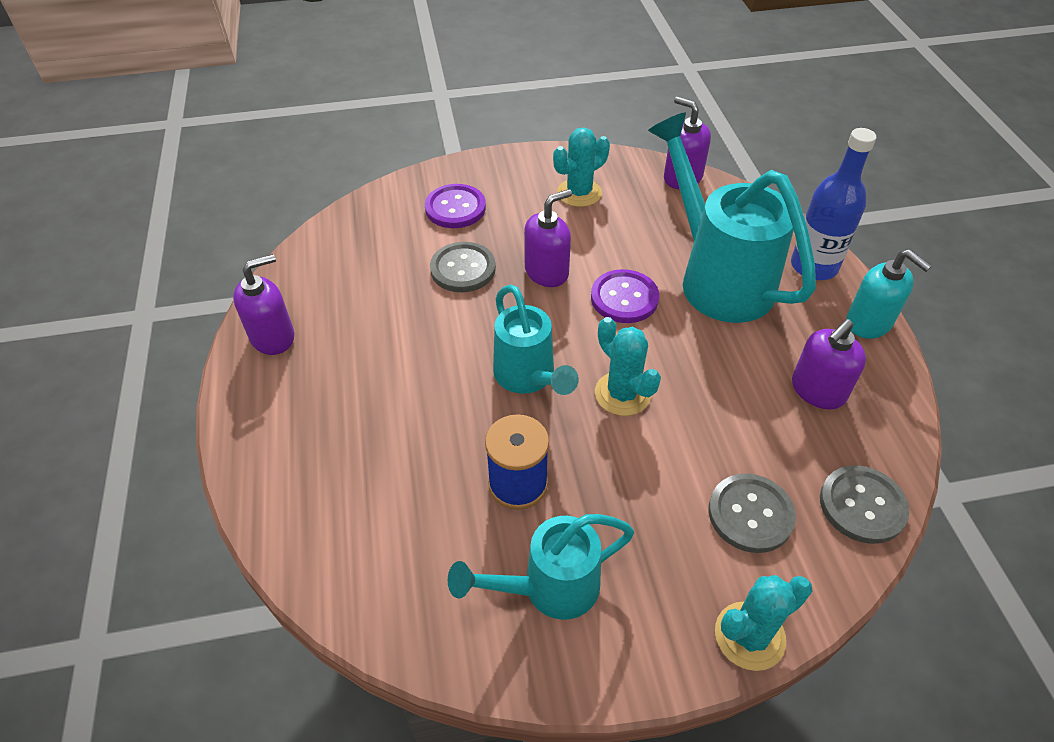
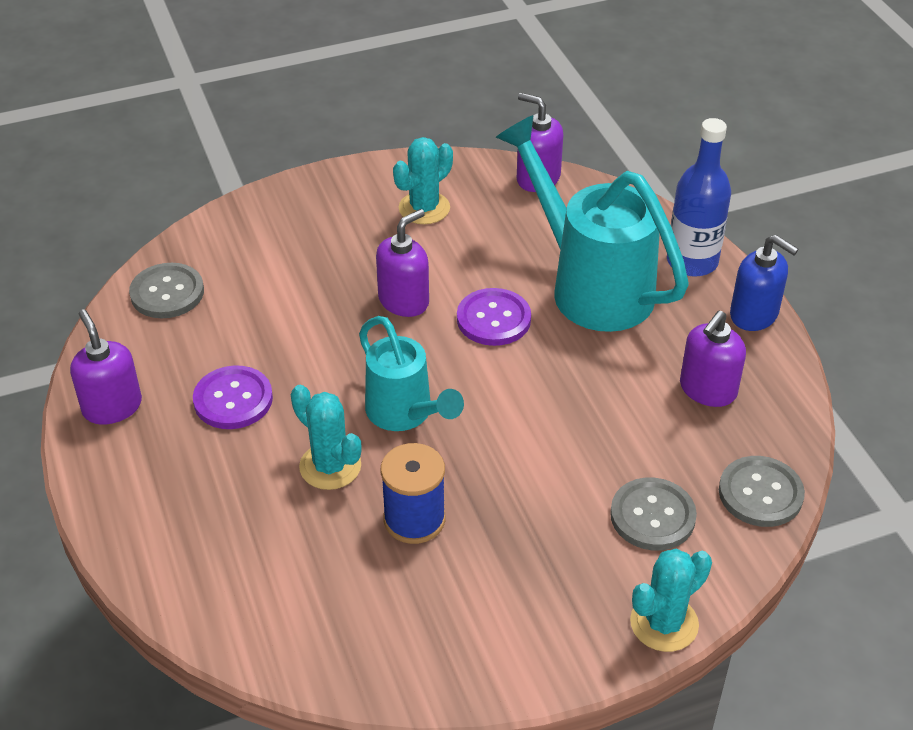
camera: 10 degrees left, 5 degrees down
purple soap dispenser [233,254,294,355] -> purple soap dispenser turned 75 degrees counterclockwise [70,309,142,425]
purple button [425,184,486,228] -> purple button moved to [193,365,273,429]
grey button [430,242,496,292] -> grey button moved to [129,263,204,318]
turquoise watering can [448,514,634,620] -> none
turquoise cactus [595,317,661,416] -> turquoise cactus moved to [291,385,361,490]
turquoise soap dispenser [846,249,932,339] -> blue soap dispenser [730,235,799,331]

